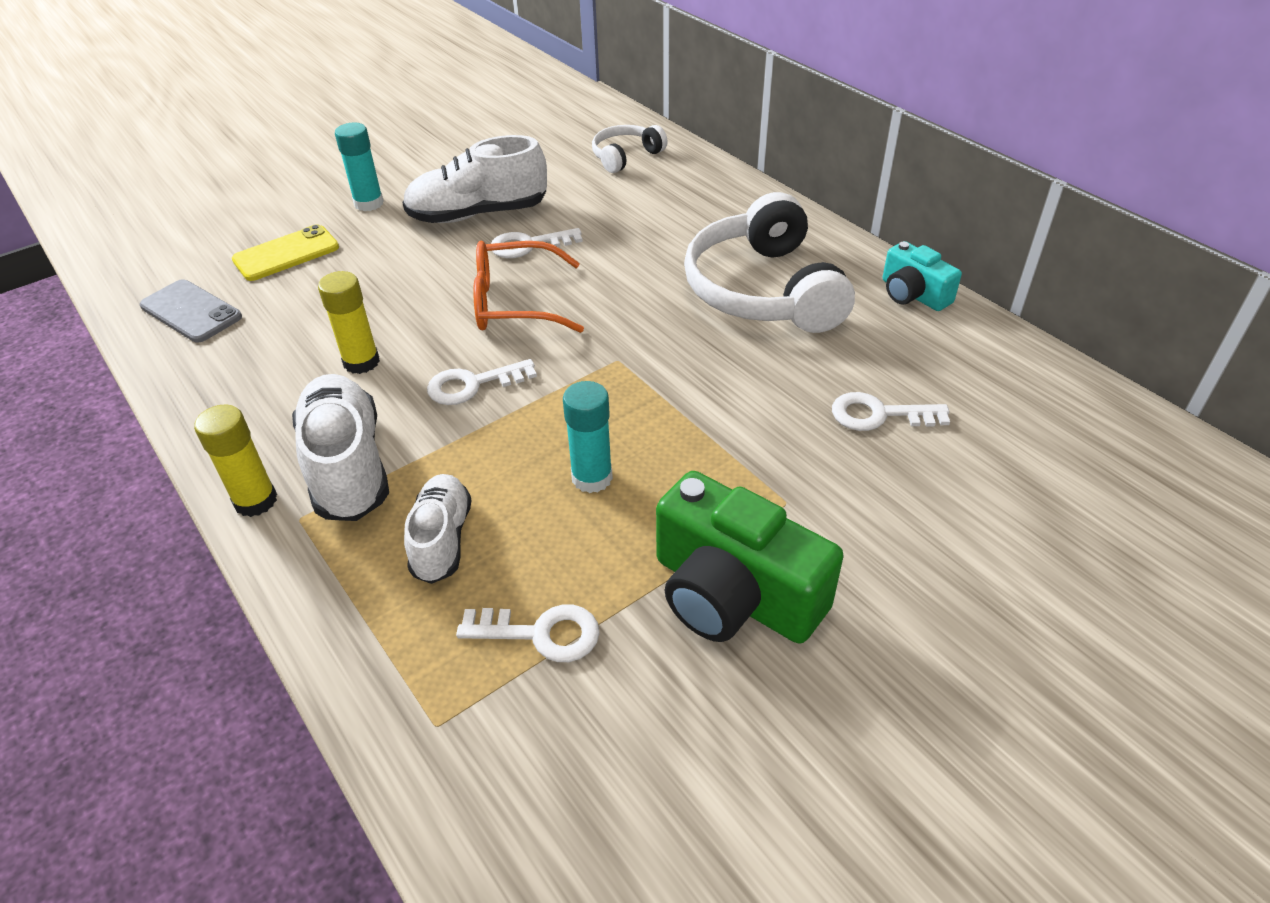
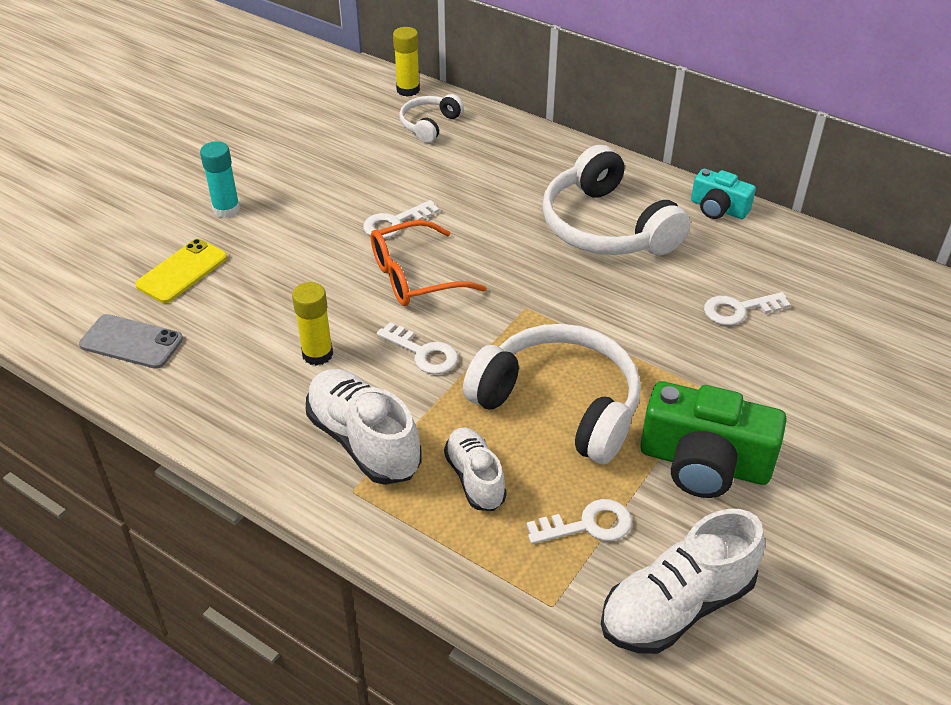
camera: 20 degrees left, 0 degrees up
yellow glue stick [194,405,277,517] -> yellow glue stick moved to [393,27,420,97]
white shoe [402,135,547,223] -> white shoe moved to [601,509,765,654]
white key [427,359,537,405] -> white key turned 105 degrees counterclockwise [377,322,458,374]
turquoise glue stick [563,381,613,493] -> white headphones [463,324,641,464]

